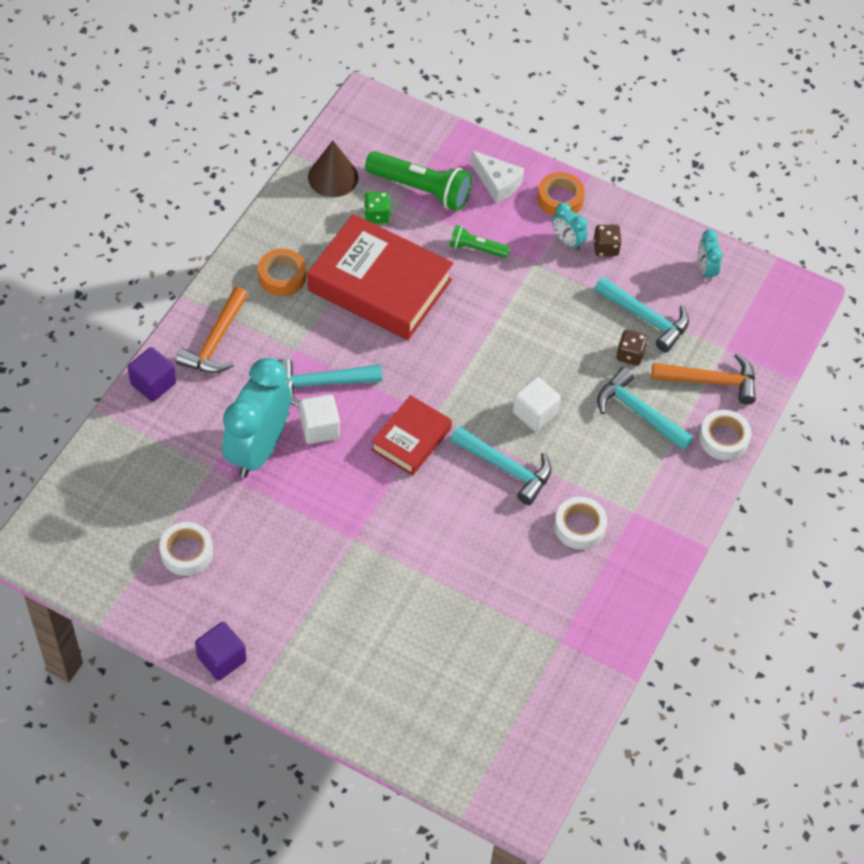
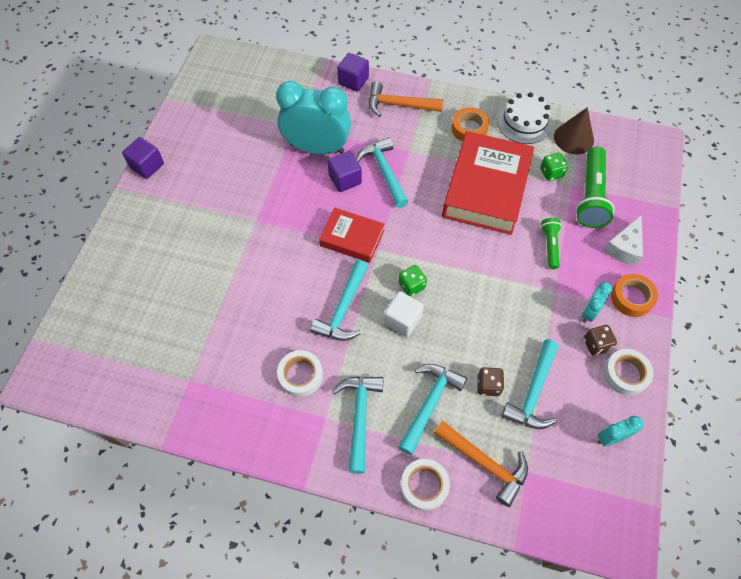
camera: 80 degrees right, 5 degrees up
white tape [159,522,213,576] -> white tape moved to [603,349,654,396]
white cube [300,394,340,444] -> purple cube [327,151,362,192]
orange hammer [652,353,756,405] -> orange hammer turned 45 degrees counterclockwise [434,421,528,507]
none -> turquoise hammer [332,376,384,474]
none -> green dice [399,265,427,297]
none -> white cake [497,92,551,144]

